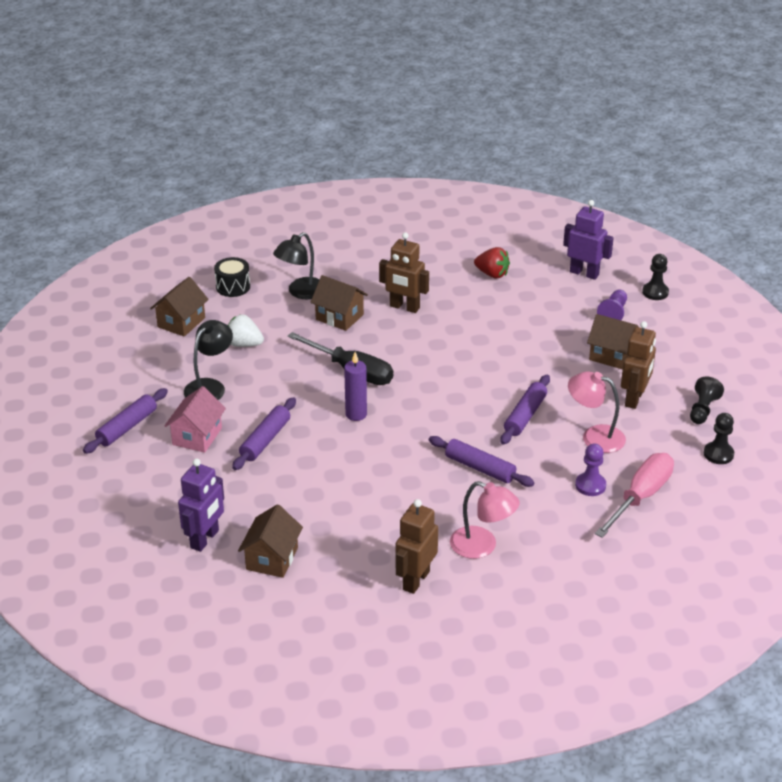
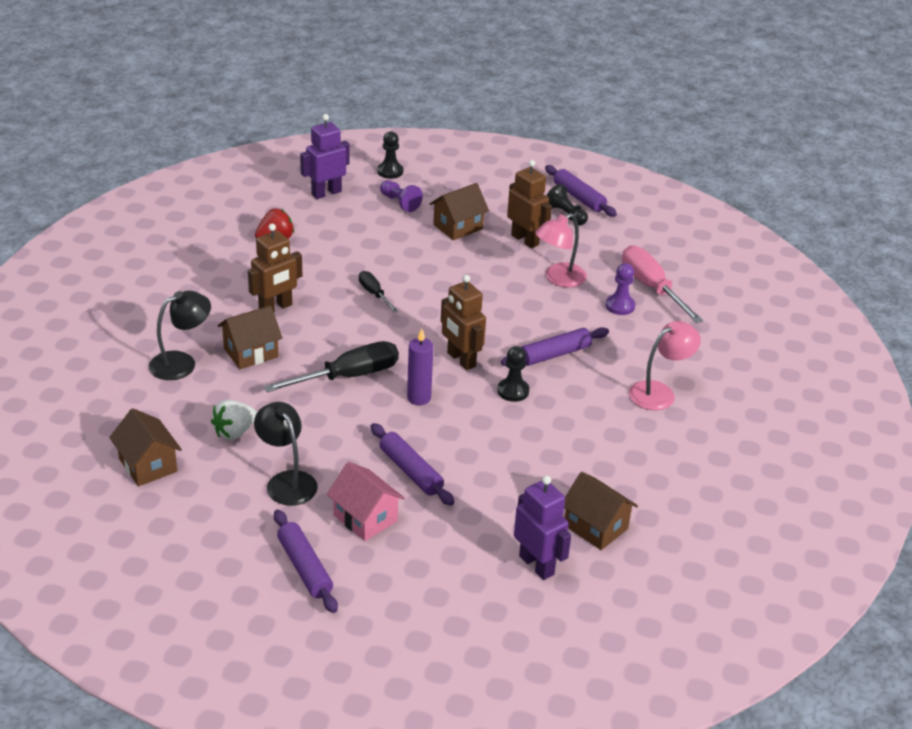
camera: 65 degrees left, 0 degrees up
black drum [214,257,250,297] -> none
black lamp [273,232,320,299] -> black lamp turned 105 degrees counterclockwise [149,291,211,380]
brown robot [395,499,438,594] -> brown robot moved to [441,275,486,370]
purple rolling pin [500,375,550,445] -> purple rolling pin moved to [545,165,617,217]
black pawn [704,413,734,464] -> black pawn moved to [497,346,529,402]
none -> black screwdriver [359,271,398,313]

